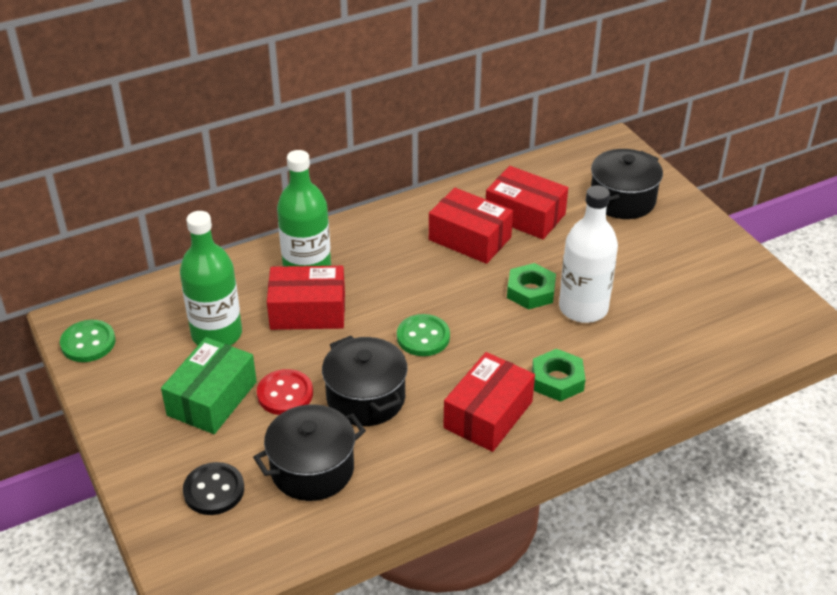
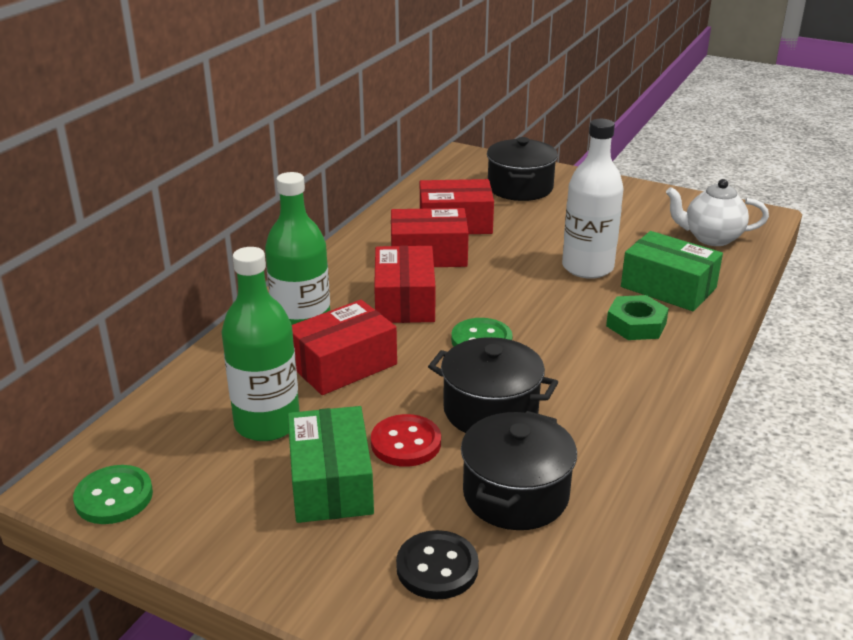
camera: 35 degrees left, 10 degrees down
red box [443,352,535,452] -> red box moved to [374,246,435,323]
green nut [507,263,556,310] -> none
none -> green box [621,231,723,311]
none -> white teapot [666,179,769,246]

